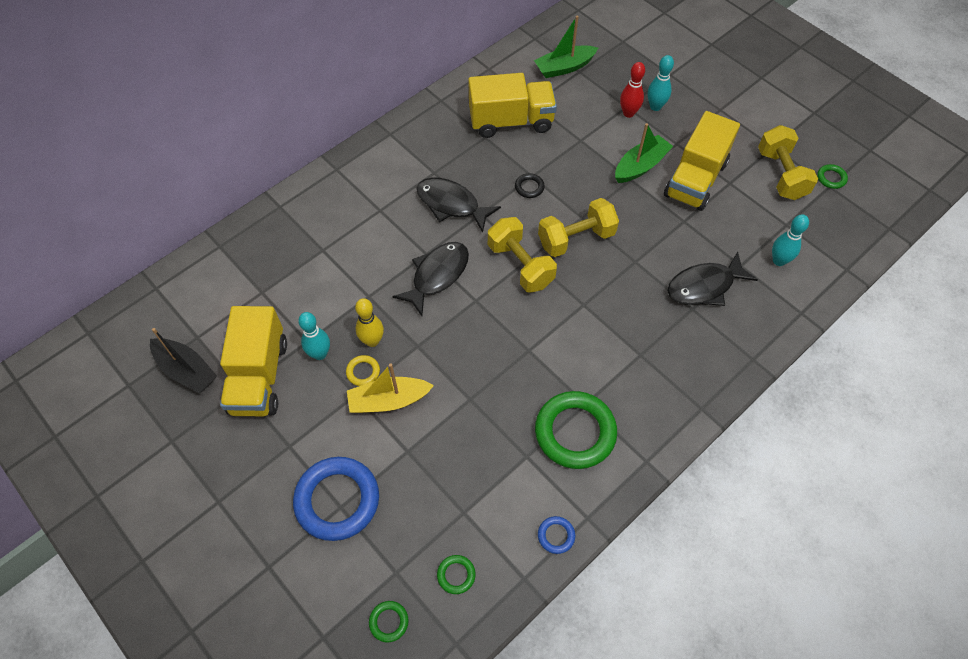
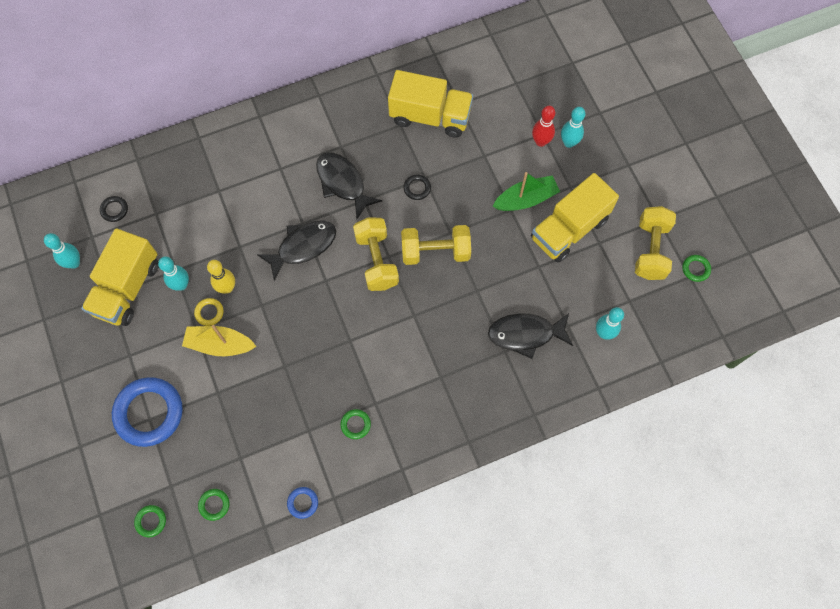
camera: 20 degrees right, 10 degrees up
black boat [150,328,217,393] -> turquoise bowling pin [44,233,80,269]
green boat [534,16,598,78] -> none
green ring [535,391,617,469] -> green ring [340,409,371,439], size x0.43
none -> black ring [100,196,128,222]

